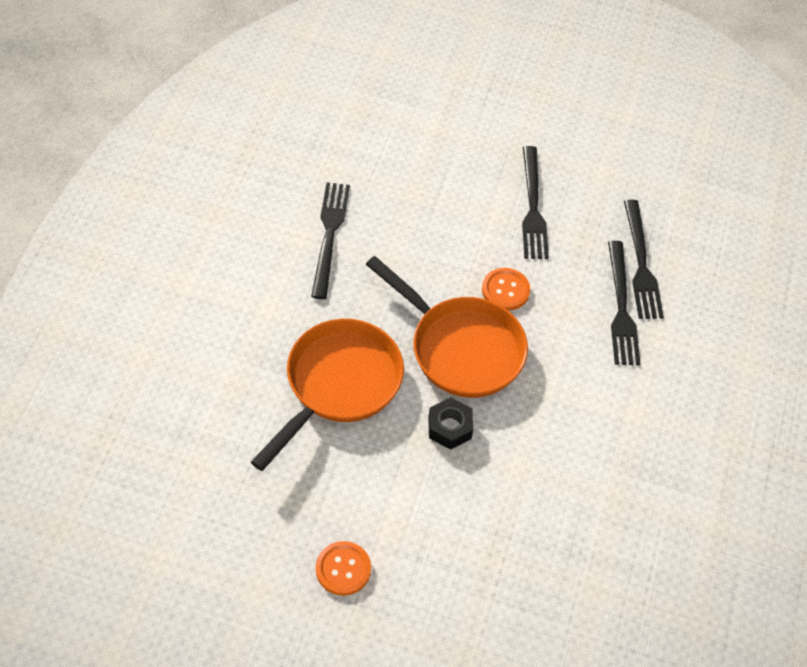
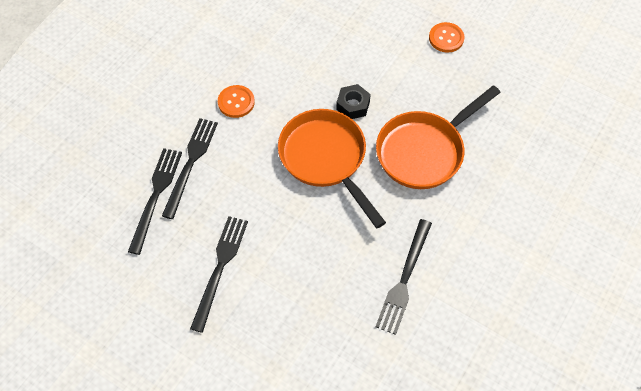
camera: 160 degrees left, 5 degrees up
orange button [482,268,530,310] -> orange button moved to [218,85,255,118]

